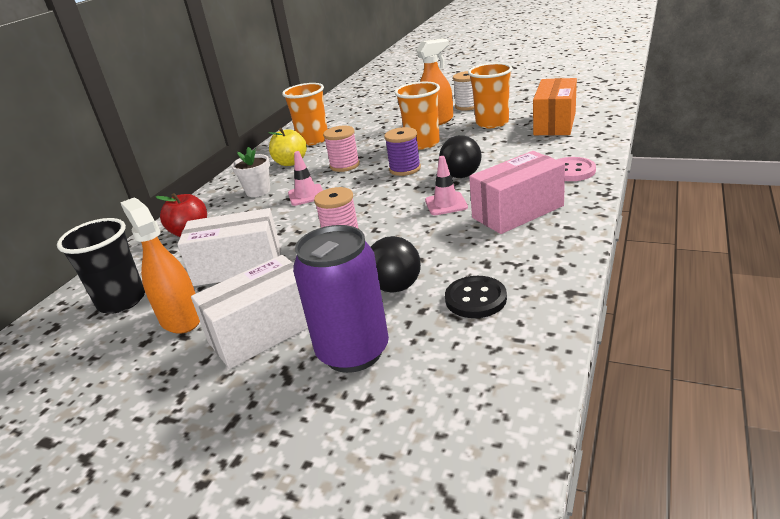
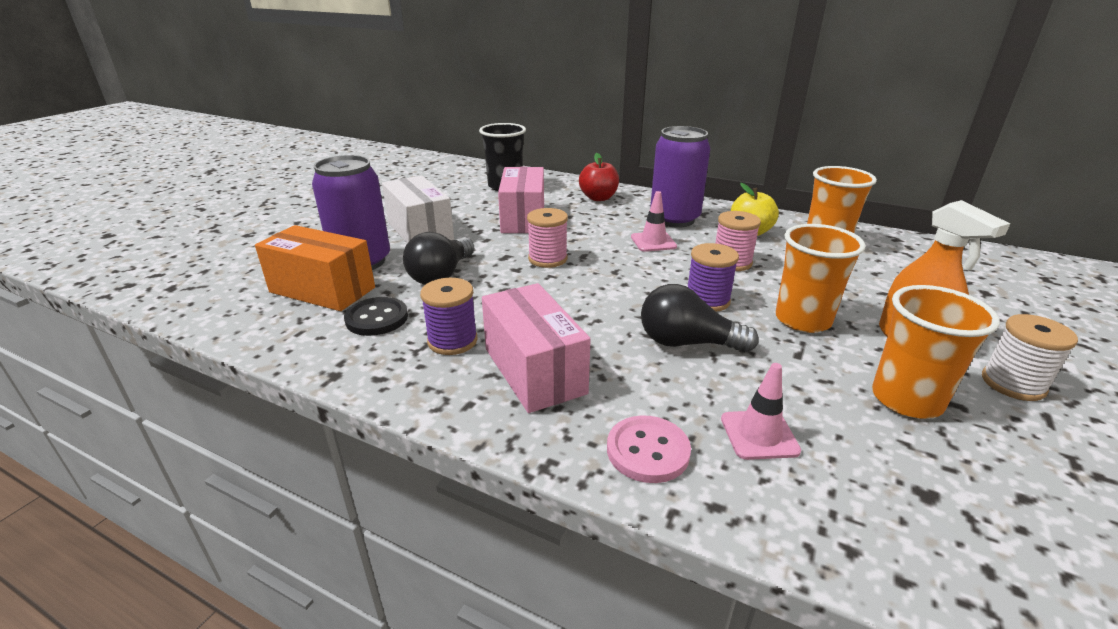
camera: 90 degrees right, 0 degrees up
orange spray bottle [120,198,200,334] -> none
white box [177,208,281,286] -> pink box [498,167,544,233]
white flower pot [232,147,270,197] -> purple can [650,126,710,228]
pink traffic cone [425,156,468,215] -> pink traffic cone moved to [721,363,801,460]
orange box [533,78,577,135] -> orange box moved to [255,225,375,311]
none -> purple spool [420,278,478,355]

